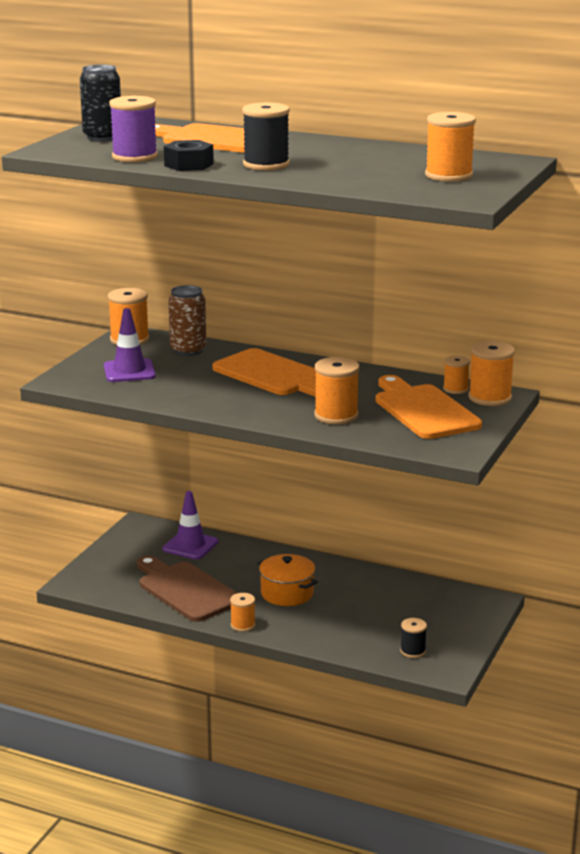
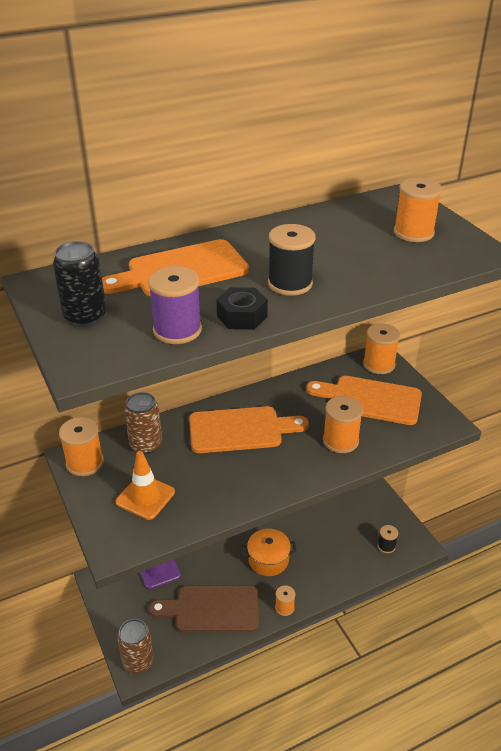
camera: 50 degrees left, 15 degrees up
purple traffic cone [104,308,156,382] -> orange traffic cone [116,451,175,520]
orange spool [443,356,470,394] -> none
none -> brown can [117,619,154,674]

